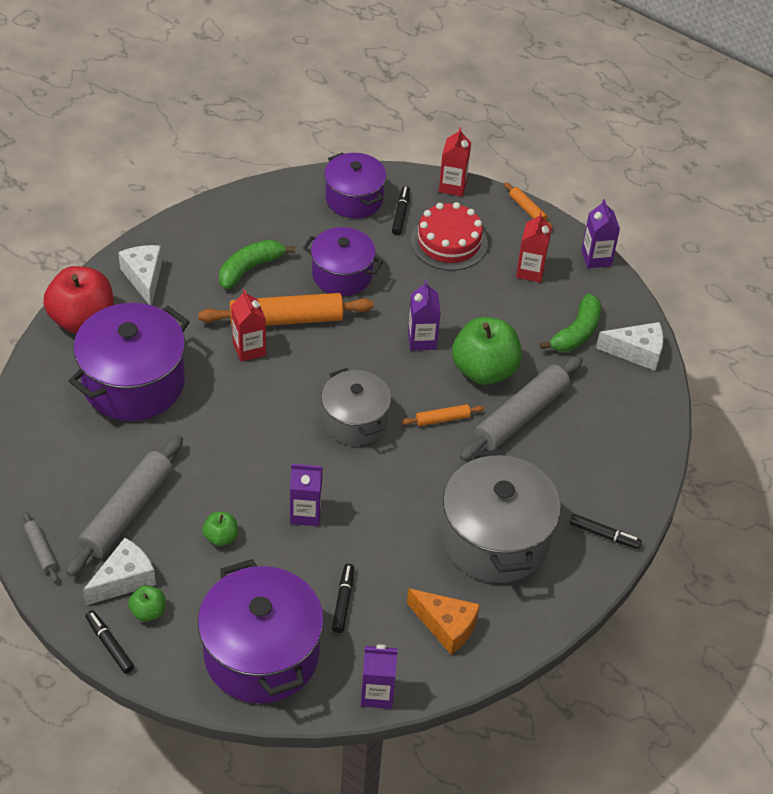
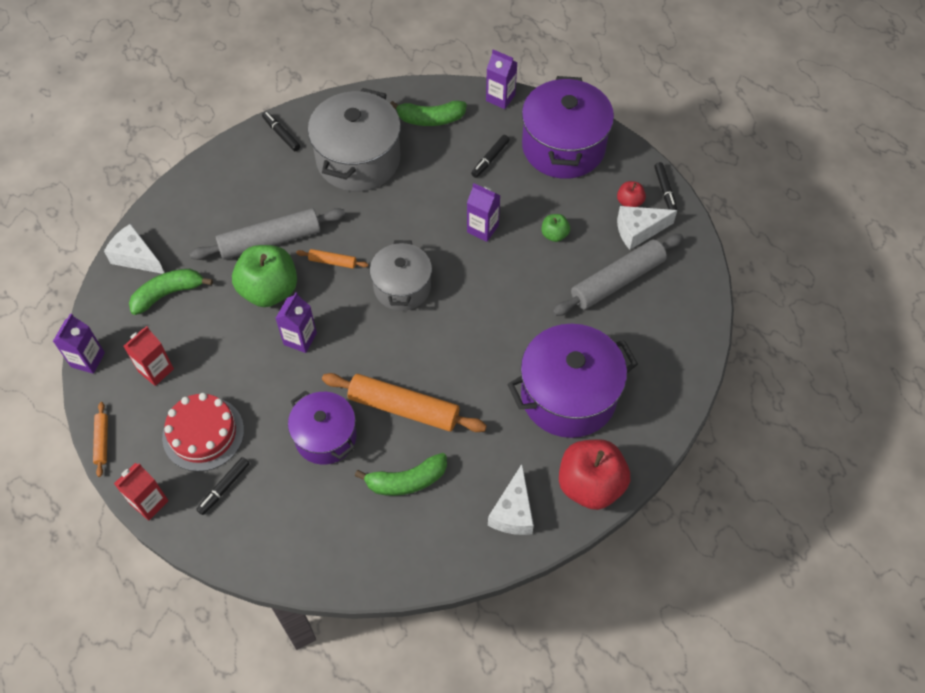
camera: 150 degrees left, 10 degrees up
grey rolling pin [23,512,58,583] -> none
green apple [128,585,166,622] -> red apple [617,181,646,207]
red carton [231,289,266,362] -> none
purple pot [324,152,387,218] -> none
orange cheese [407,588,480,655] -> green banana [390,100,467,126]

